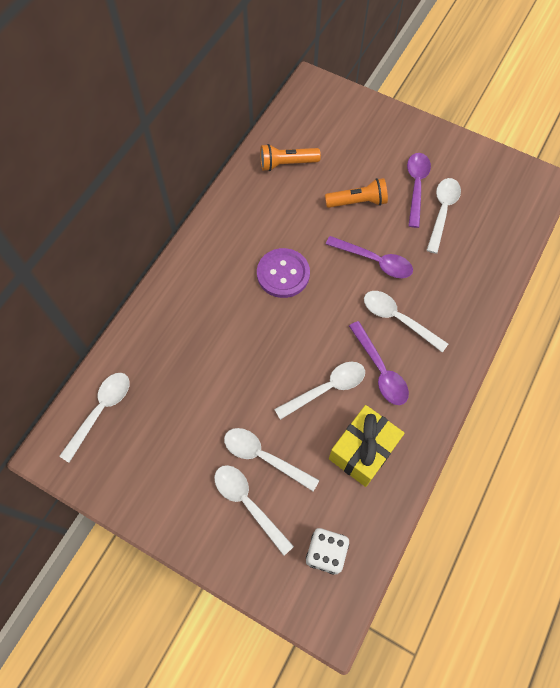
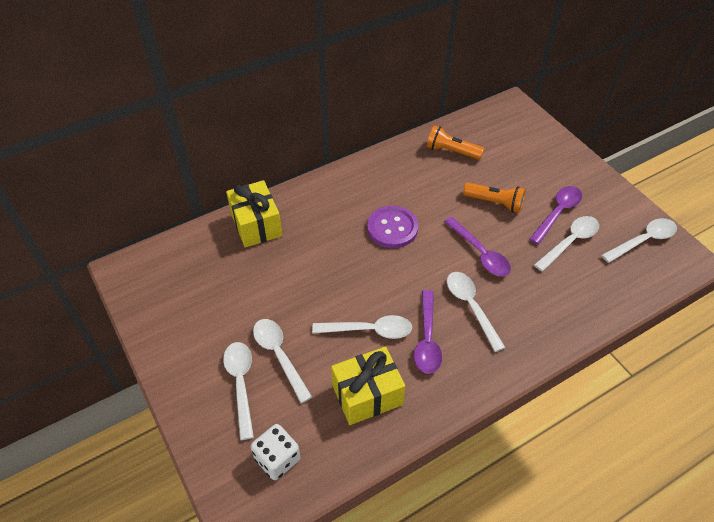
camera: 30 degrees right, 15 degrees down
white spoon [59,373,130,463] -> white spoon moved to [601,218,677,263]
none -> yellow gift [226,180,282,248]

